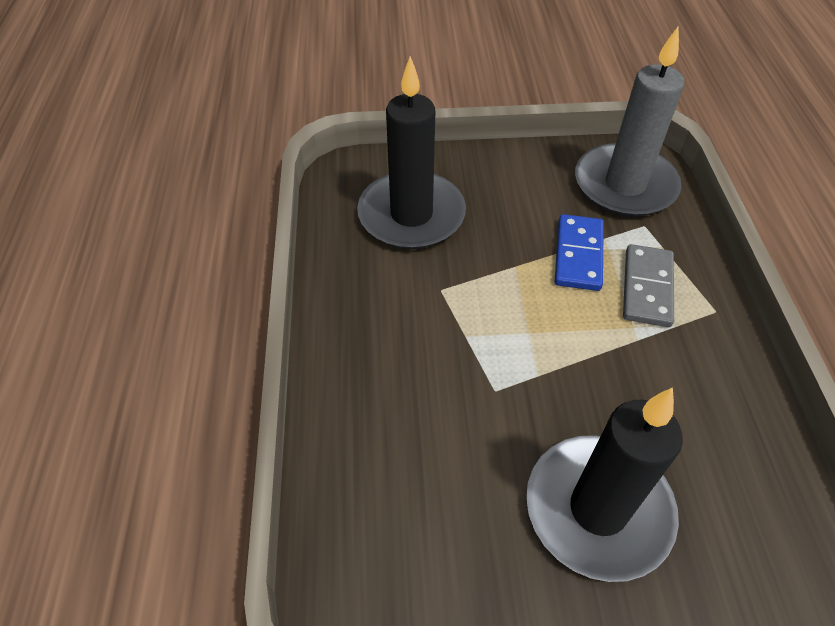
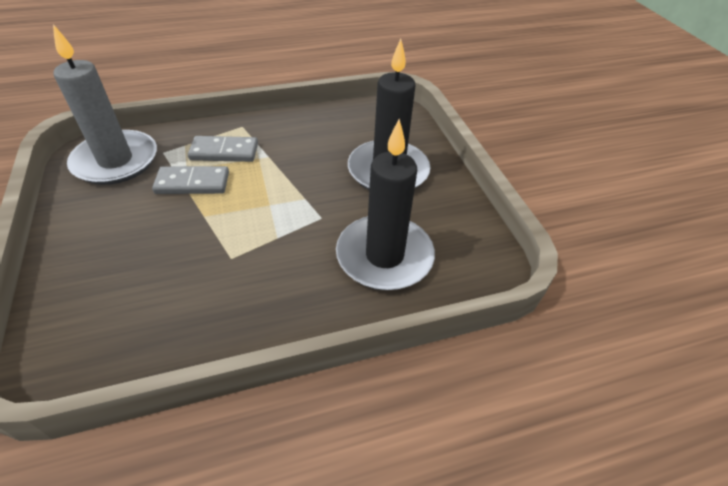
camera: 105 degrees left, 5 degrees down
black candle [357,56,466,249] -> black candle moved to [336,119,435,290]
blue domino [555,214,604,291] -> grey domino [152,166,229,194]

